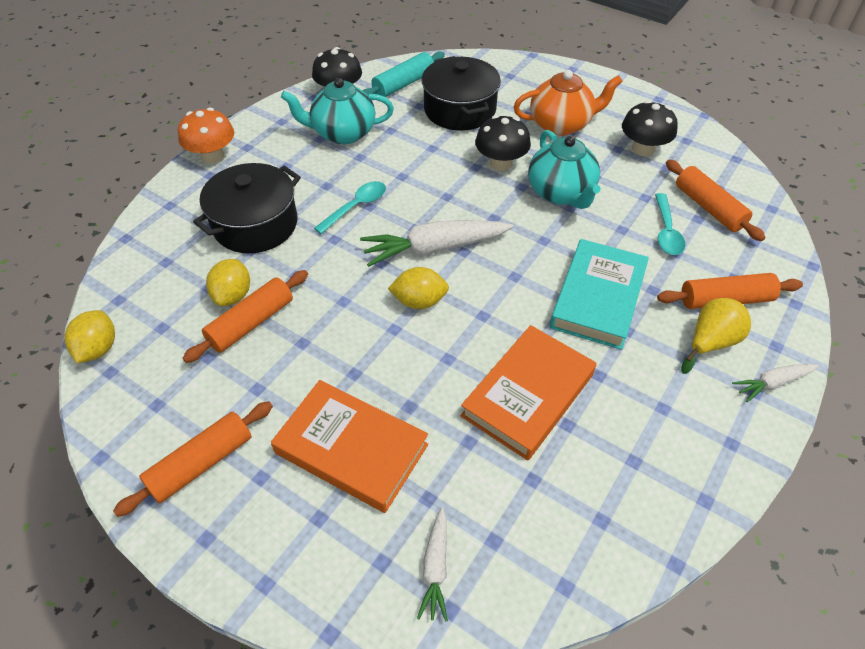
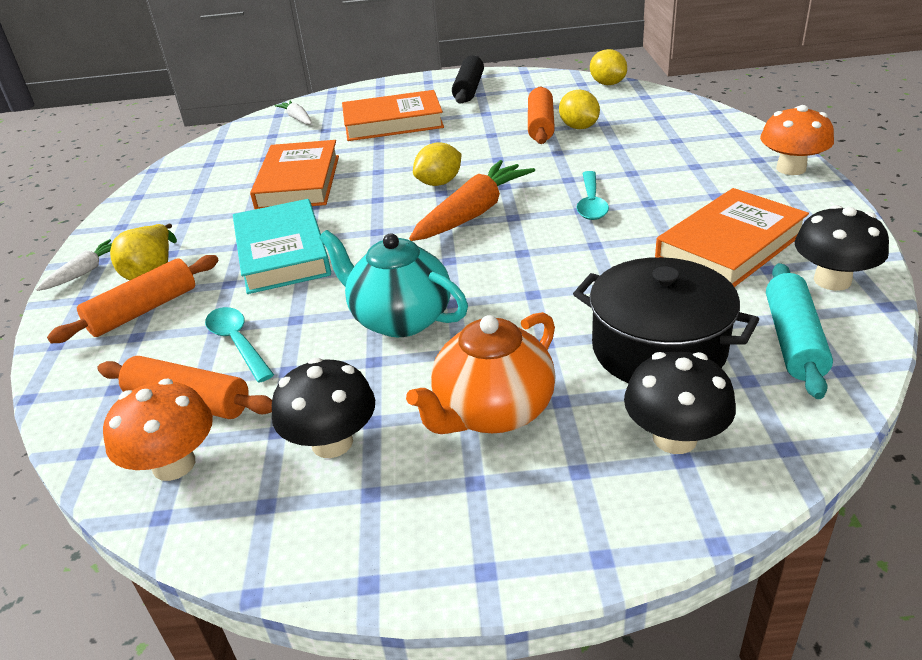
camera: 145 degrees right, 15 degrees down
orange rolling pin [113,401,273,517] -> black rolling pin [452,56,484,104]
black pot [193,163,301,253] -> none
turquoise teapot [281,78,394,144] -> orange book [655,188,809,287]
white carrot [360,220,513,267] -> orange carrot [409,160,535,241]
black mushroom [475,115,531,171] -> black mushroom moved to [624,351,736,454]
none -> orange mushroom [103,379,213,481]

